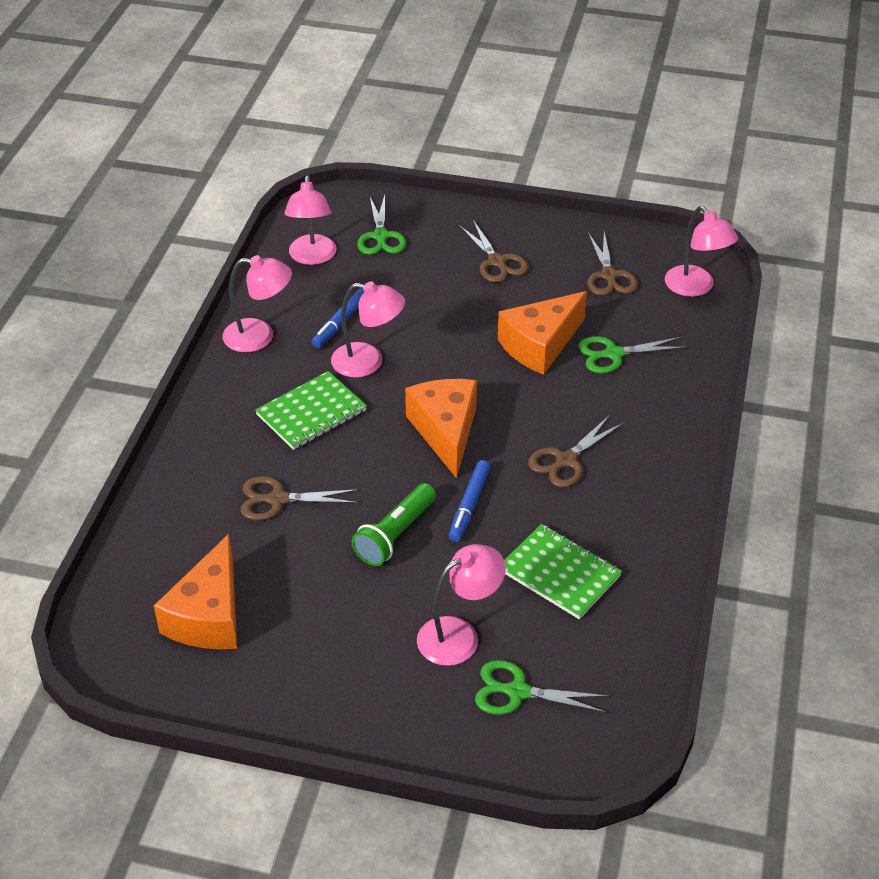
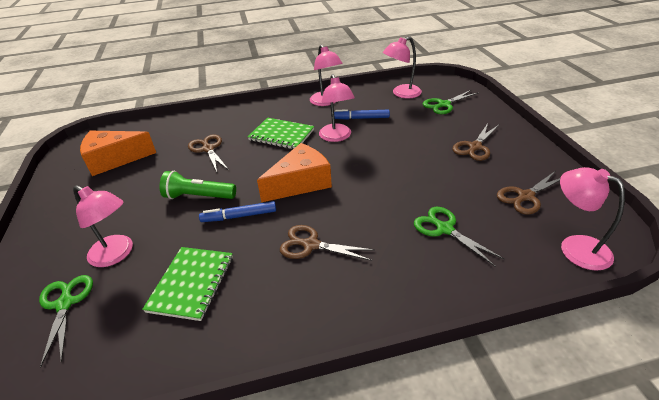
camera: 65 degrees right, 5 degrees down
orange cheese [498,291,587,375] -> none
pink lamp [665,206,738,297] -> pink lamp turned 105 degrees clockwise [560,167,625,271]

